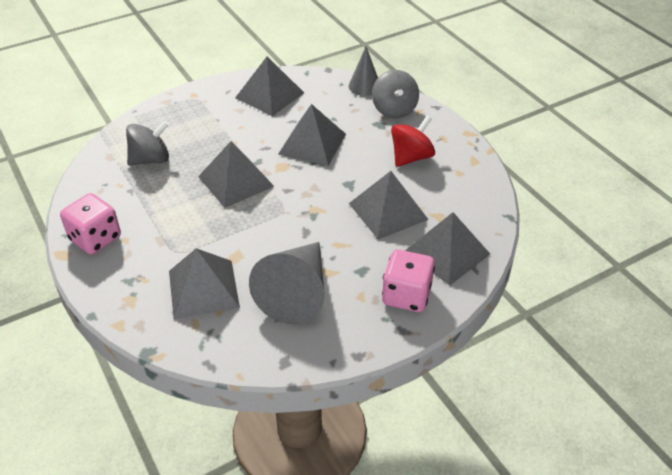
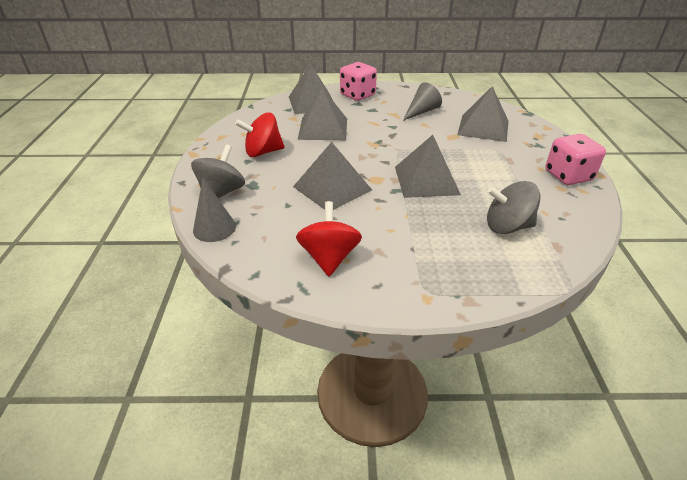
camera: 150 degrees left, 5 degrees down
grey pyramid [235,57,304,116] -> red spinning top [296,201,362,276]
grey cone [249,242,325,324] -> grey cone [403,82,442,121], size x0.57

